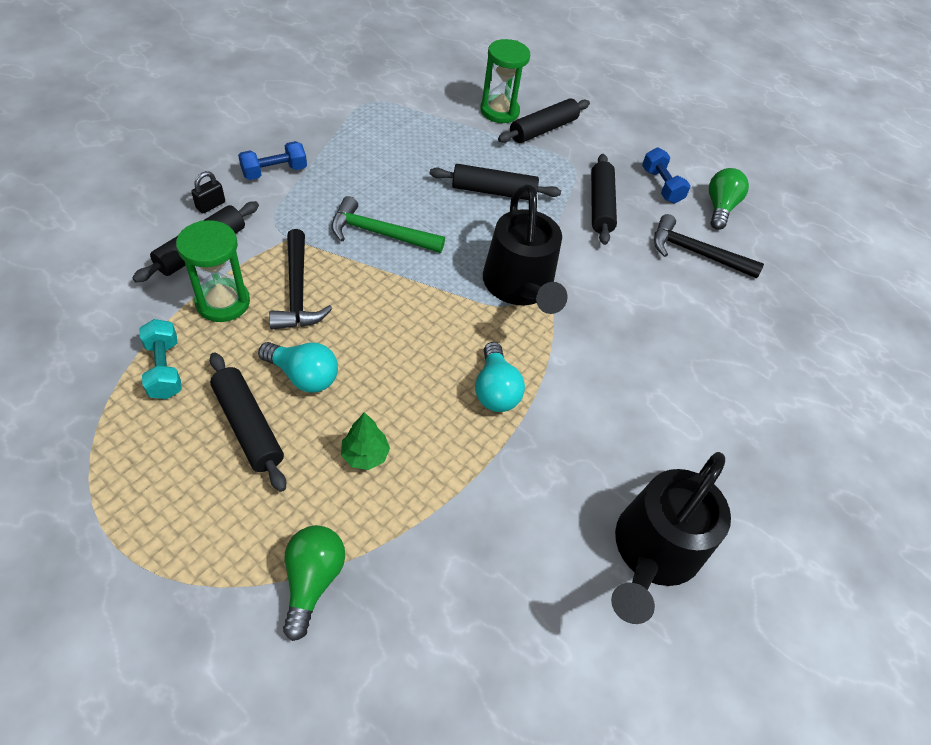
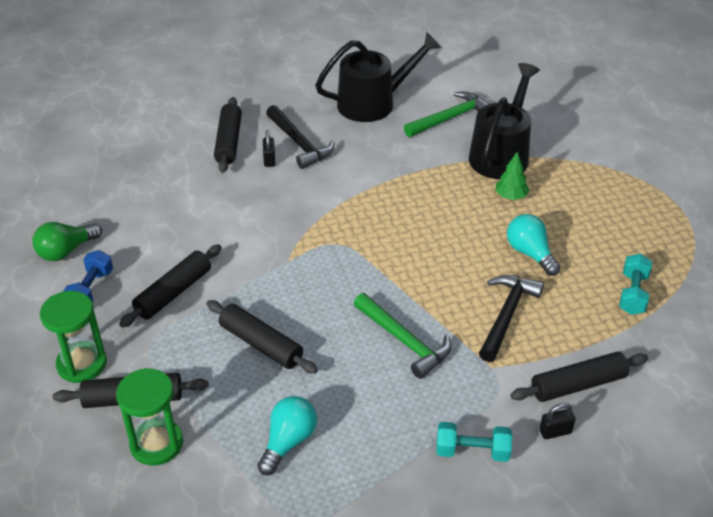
camera: 140 degrees left, 10 degrees down
green hourglass [176,220,250,322] -> green hourglass moved to [40,291,107,383]
black rolling pin [210,352,286,492] -> black rolling pin moved to [214,97,242,173]
blue dumbbell [238,141,307,180] -> turquoise dumbbell [436,422,512,462]
green light bulb [283,525,345,641] -> none
turquoise light bulb [475,342,525,412] -> turquoise light bulb moved to [257,396,317,475]
black watering can [483,184,568,314] -> black watering can moved to [469,63,540,179]
black hammer [654,214,764,278] -> black hammer moved to [266,105,335,169]
none -> black padlock [263,130,275,167]
none -> green hammer [404,92,488,137]

